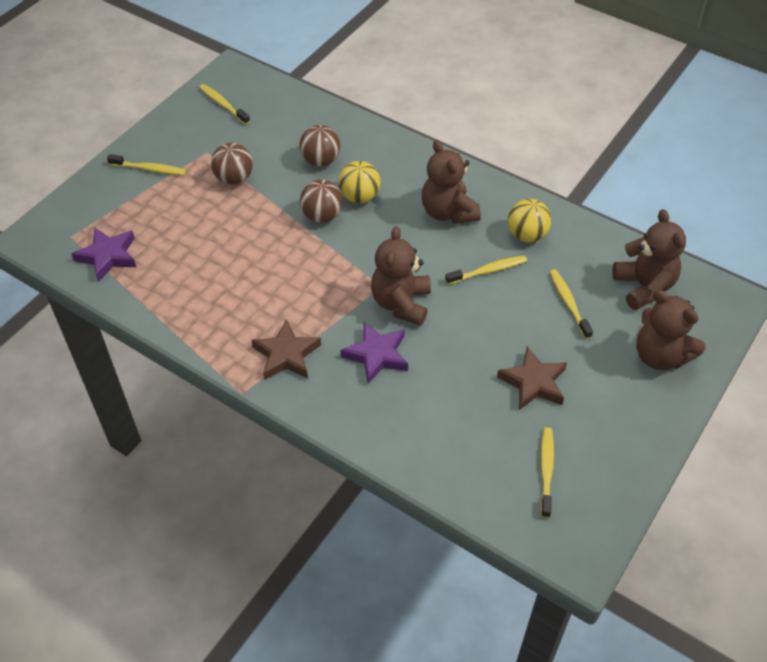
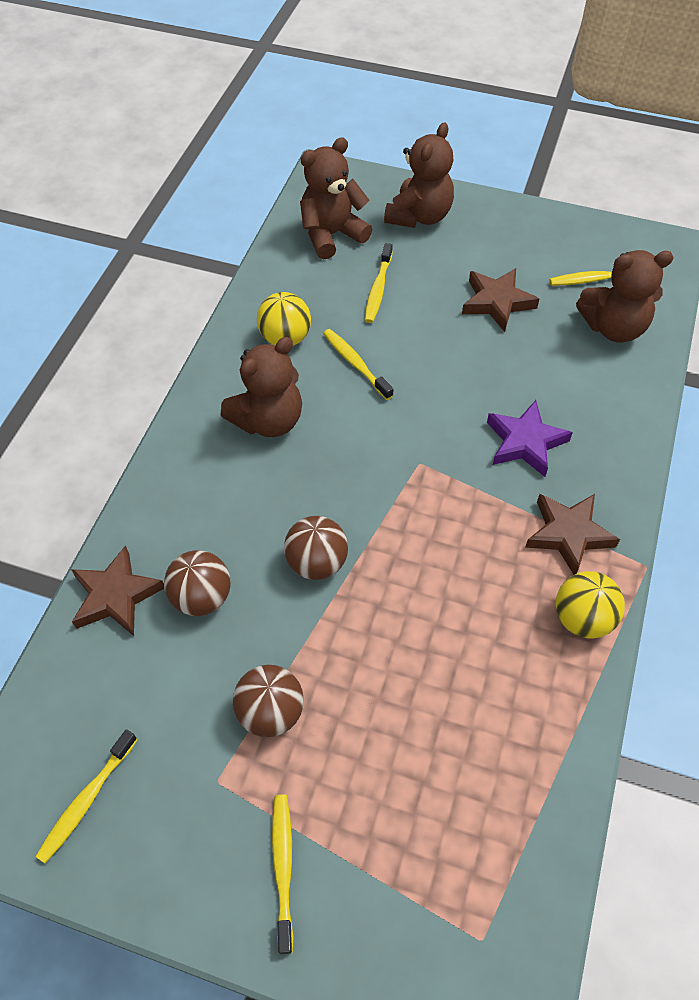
camera: 105 degrees left, 5 degrees up
purple star [72,227,136,282] -> none
yellow ball [338,161,380,203] -> yellow ball moved to [556,571,625,639]
brown teddy bear [371,226,431,326] -> brown teddy bear moved to [576,250,674,343]
yellow toothbrush [550,269,593,339] -> yellow toothbrush turned 45 degrees counterclockwise [365,243,393,323]
none -> brown star [71,545,164,636]

